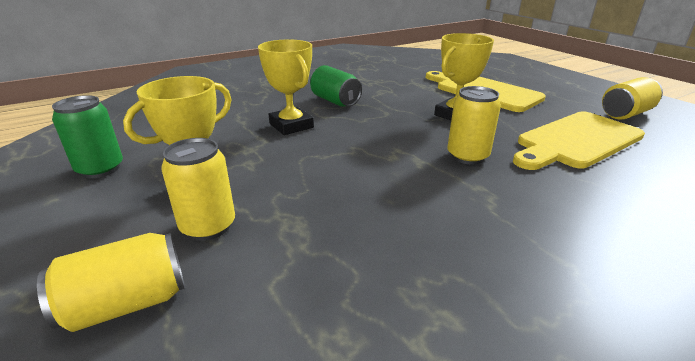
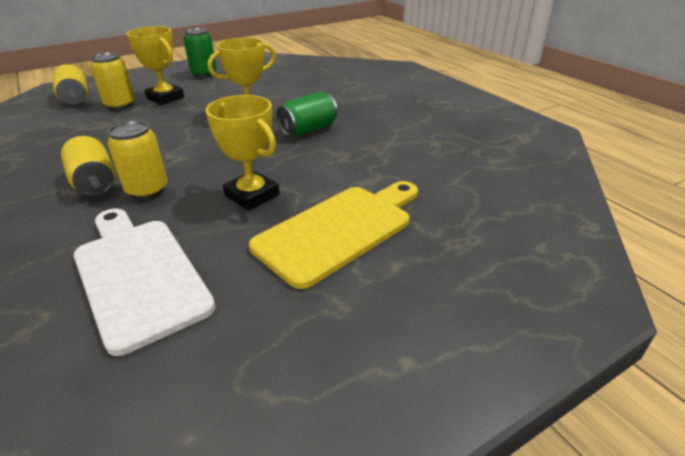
camera: 90 degrees right, 5 degrees up
yellow cutting board [513,111,645,170] -> white cutting board [74,209,216,356]
yellow can [602,77,663,120] -> yellow can moved to [61,136,115,196]

